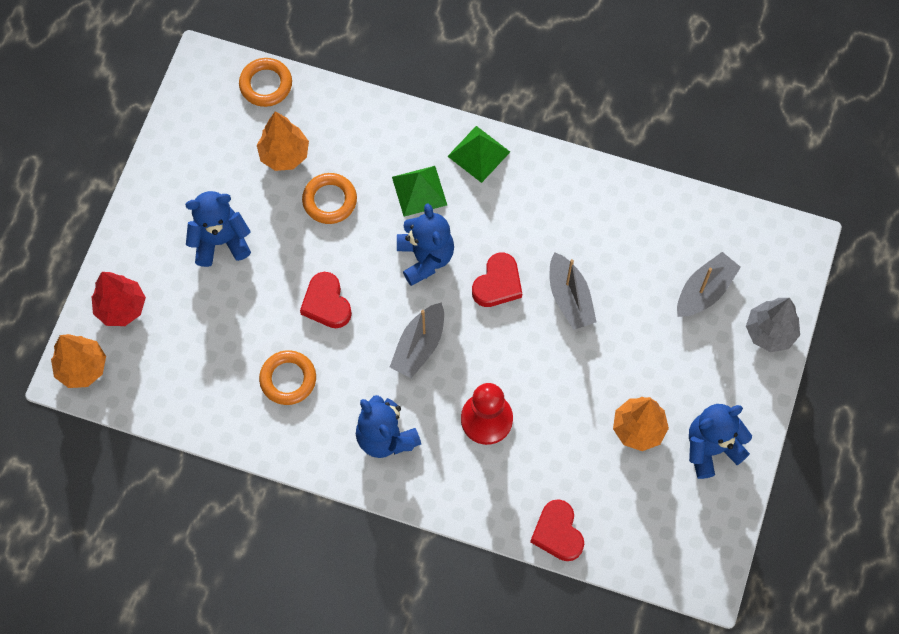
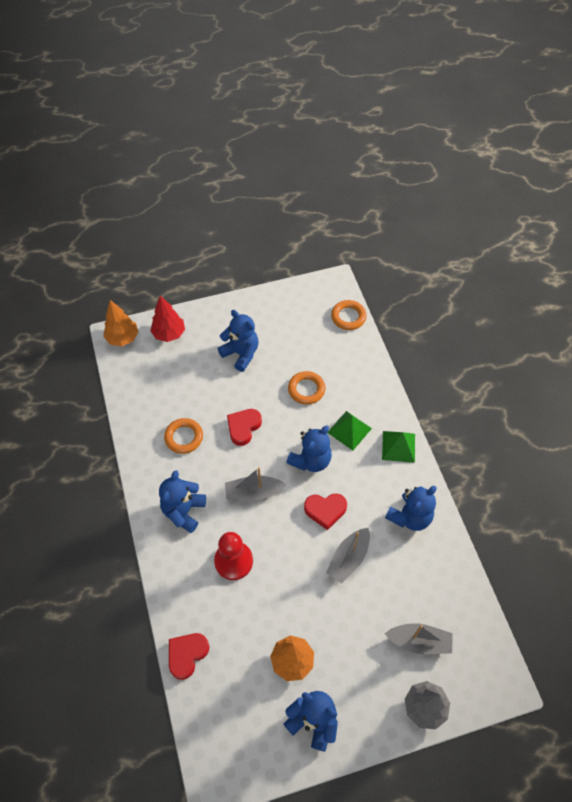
camera: 55 degrees right, 10 degrees down
orange tree [257,112,309,171] -> none
none -> blue teddy bear [385,486,437,531]

